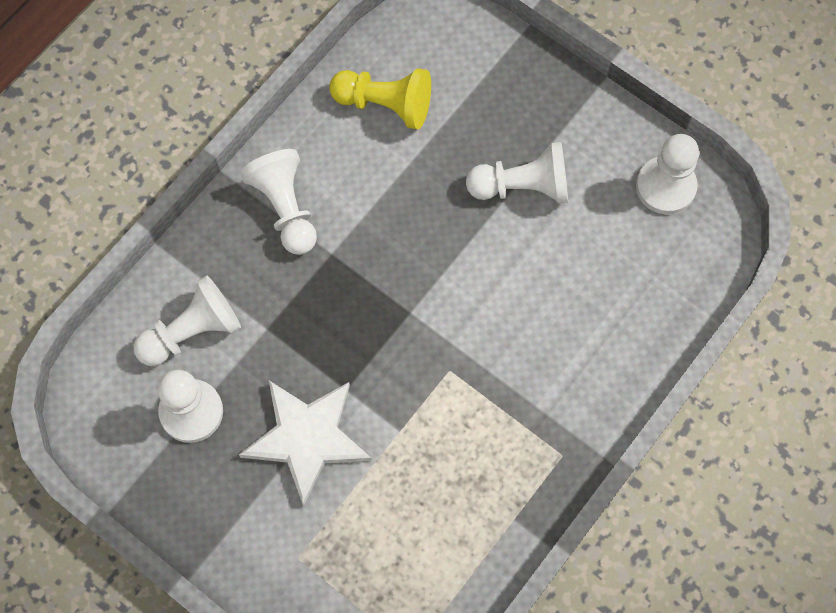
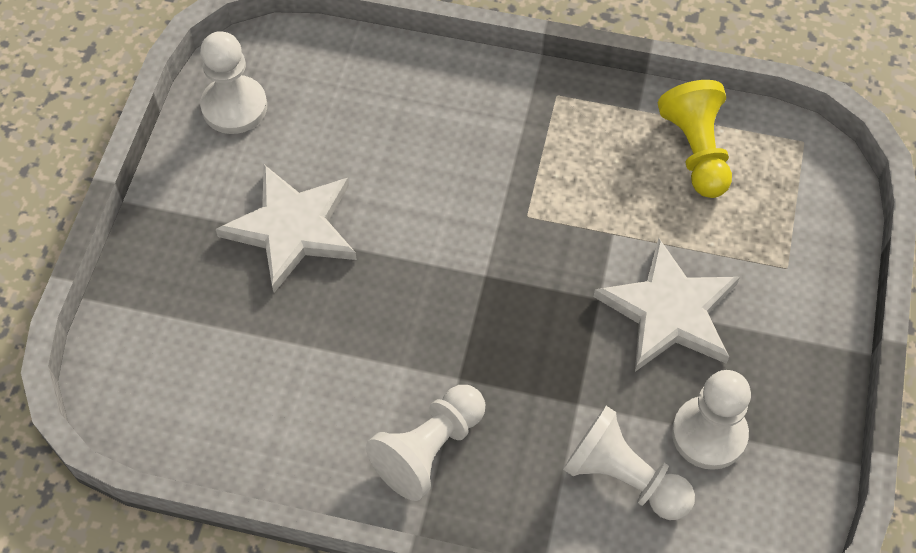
camera: 115 degrees left, 10 degrees down
yellow pawn [329,68,431,130] -> yellow pawn moved to [658,80,732,198]
white pawn [466,142,568,204] -> white star [216,165,357,293]

